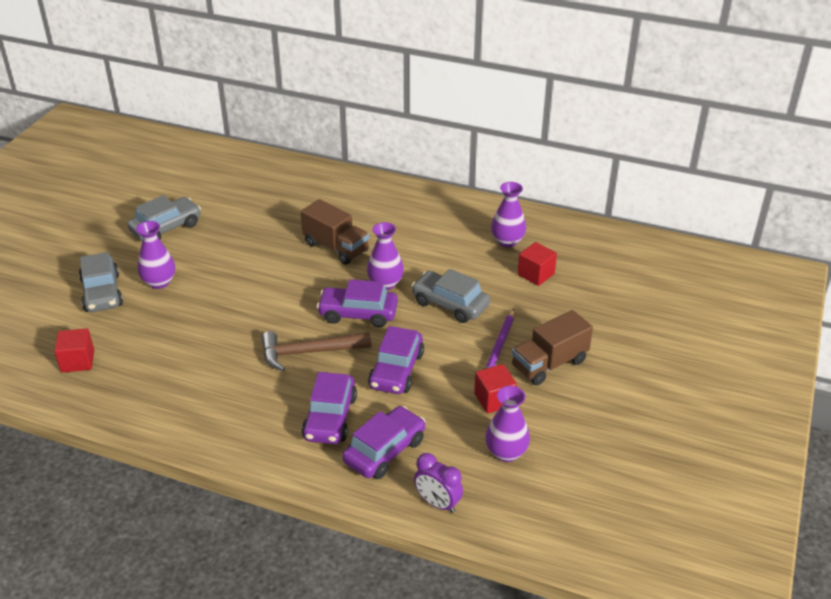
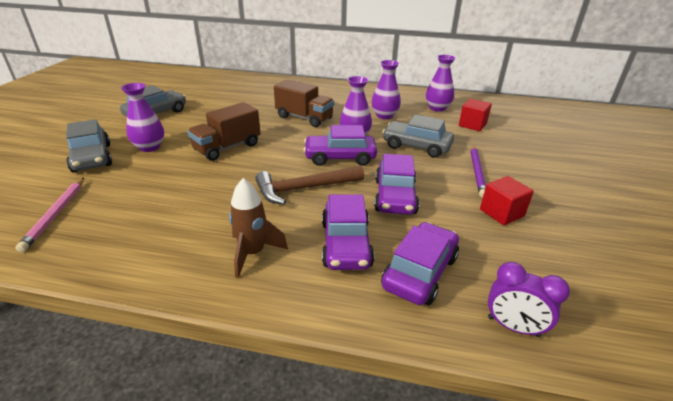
camera: 10 degrees left, 5 degrees down
red cube [54,328,94,373] -> pink pencil [15,178,84,252]
purple vase [485,386,530,462] -> purple vase moved to [372,60,401,119]
brown truck [512,310,593,386] -> brown truck moved to [187,102,261,161]
none -> brown rocket [229,178,288,278]

